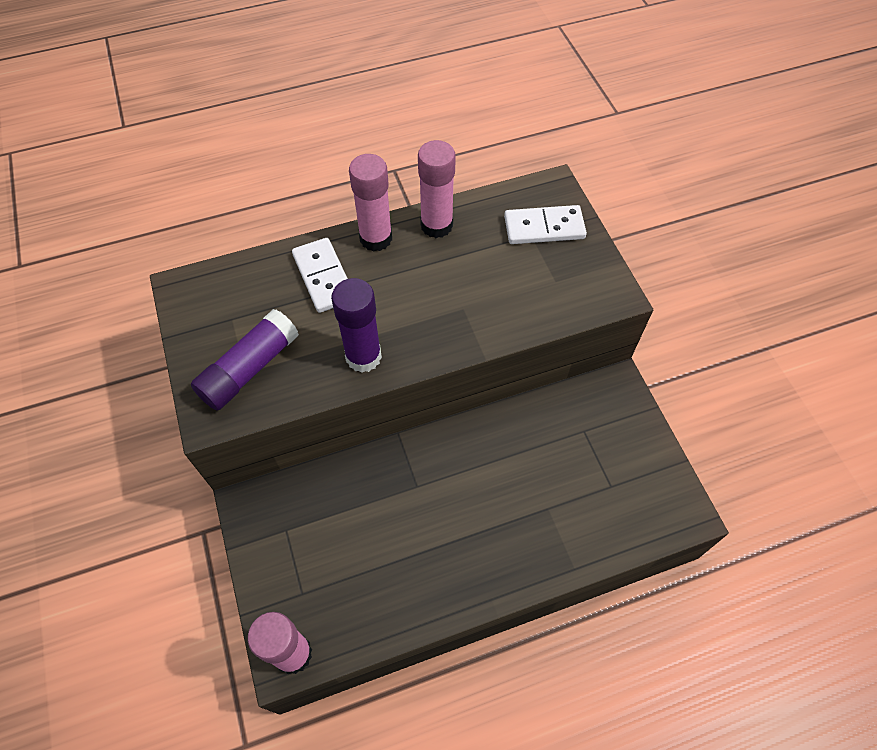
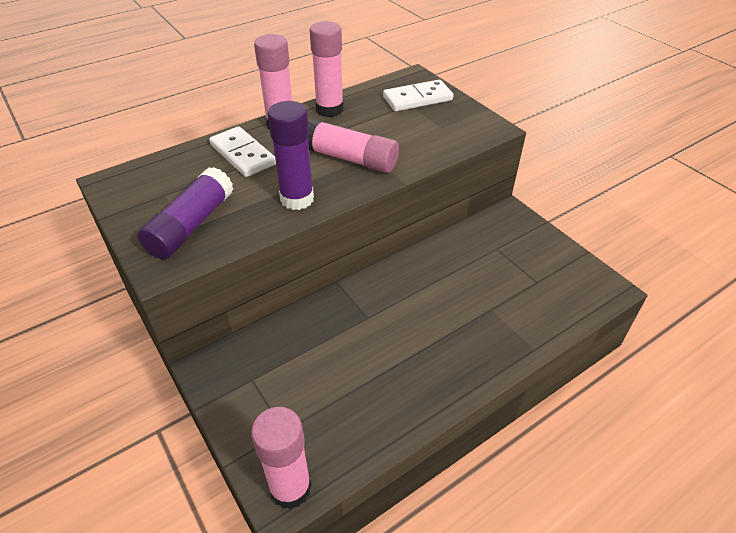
camera: 15 degrees left, 15 degrees down
none -> pink glue stick [308,119,399,173]

